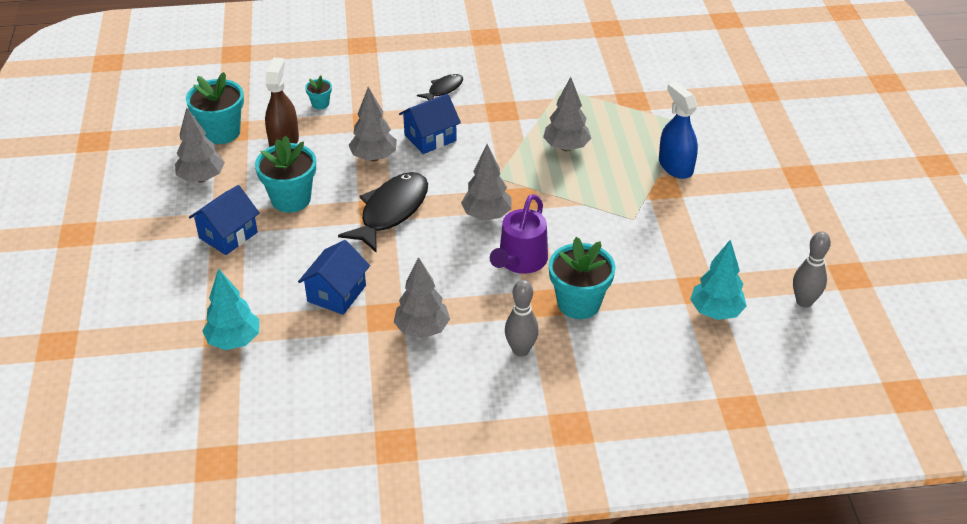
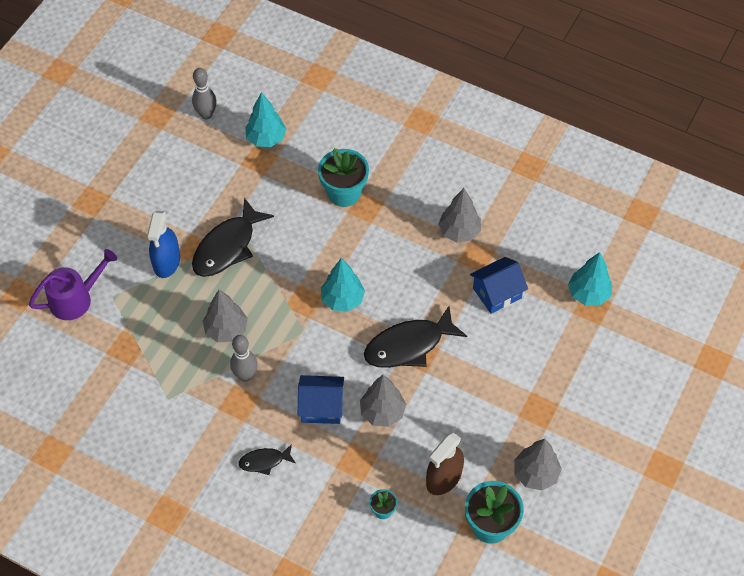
camera: 145 degrees left, 15 degrees up
blue house [189,185,260,255] -> none
turquoise flower pot [255,135,316,213] -> none
grey tree [461,144,512,220] -> turquoise tree [321,258,365,312]
purple watering can [490,194,548,274] -> purple watering can moved to [29,249,117,320]
grey bowling pin [505,280,539,357] -> grey bowling pin moved to [230,335,258,382]
none -> black fish [192,198,274,277]

